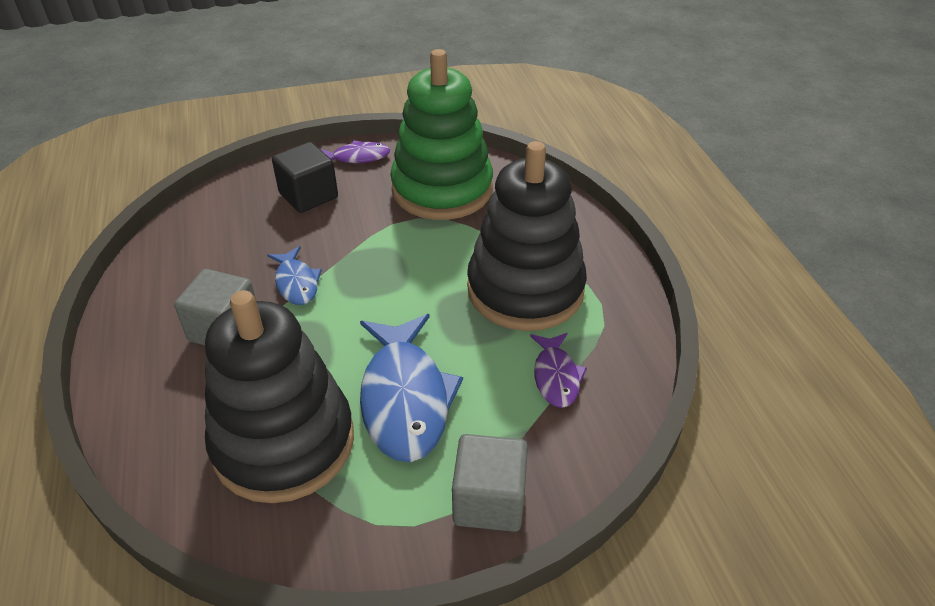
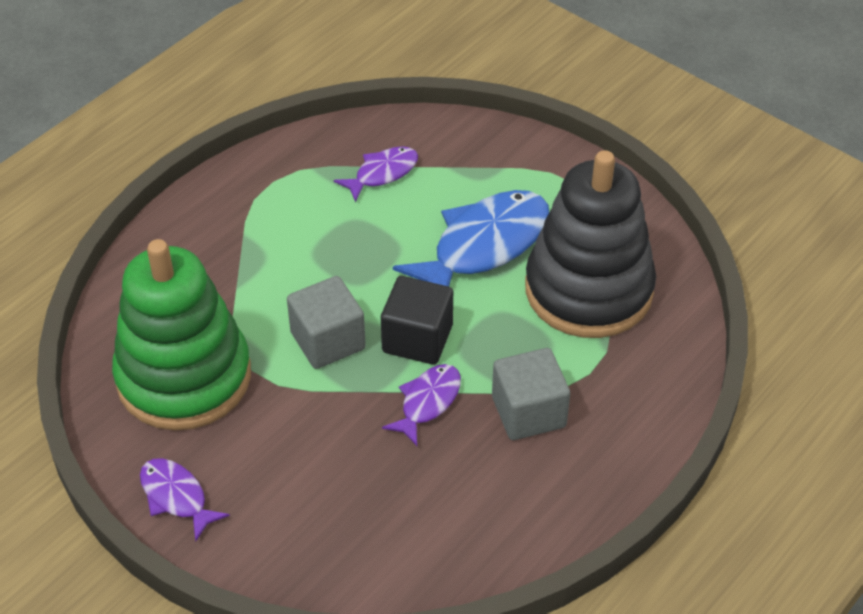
camera: 125 degrees left, 5 degrees up
blue fish [267,246,322,305] -> purple fish [382,364,461,446]
black cube [272,142,338,213] -> black cube moved to [381,276,453,365]
grey cube [452,434,528,532] -> grey cube moved to [287,276,366,369]
black stacking toy [467,141,587,331] -> none

